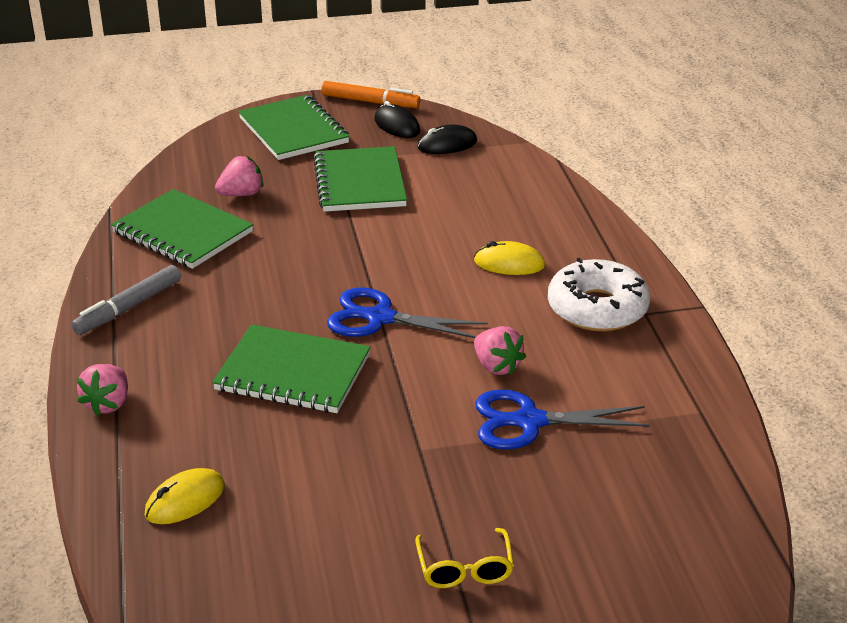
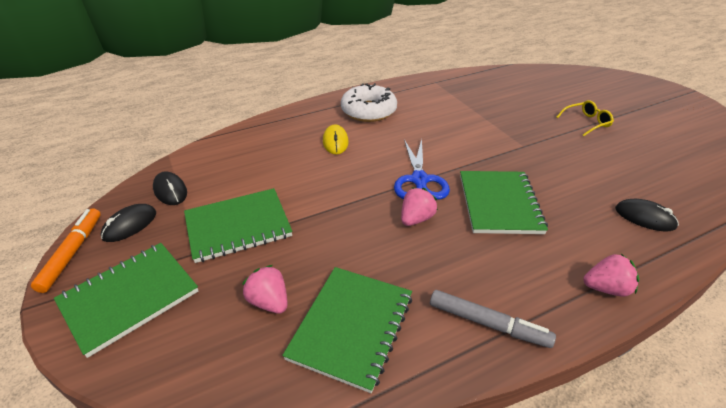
camera: 105 degrees left, 5 degrees up
yellow mouse [144,468,225,524] -> black mouse [615,199,679,232]
pink strawberry [474,326,526,375] -> pink strawberry moved to [401,187,438,226]
blue scissors [475,390,650,449] -> none

